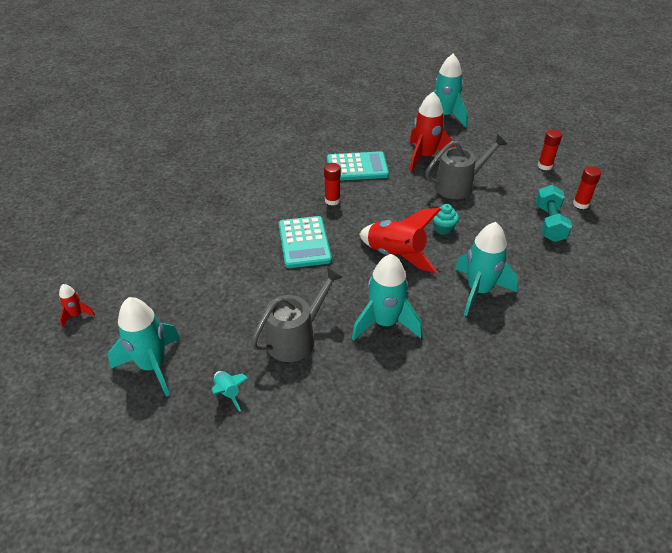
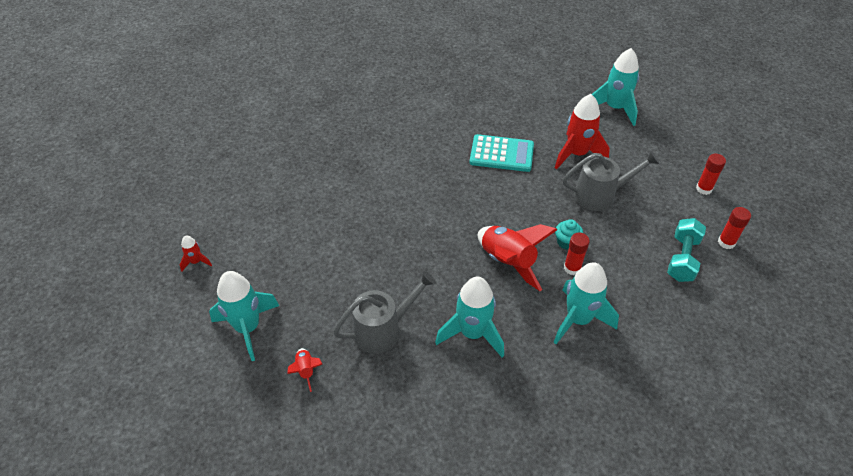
camera: 15 degrees right, 5 degrees up
turquoise rocket [212,371,248,412] -> red rocket [287,348,322,392]
turquoise calculator [278,216,332,268] -> none
red glue stick [324,163,341,206] -> red glue stick moved to [564,233,590,275]

